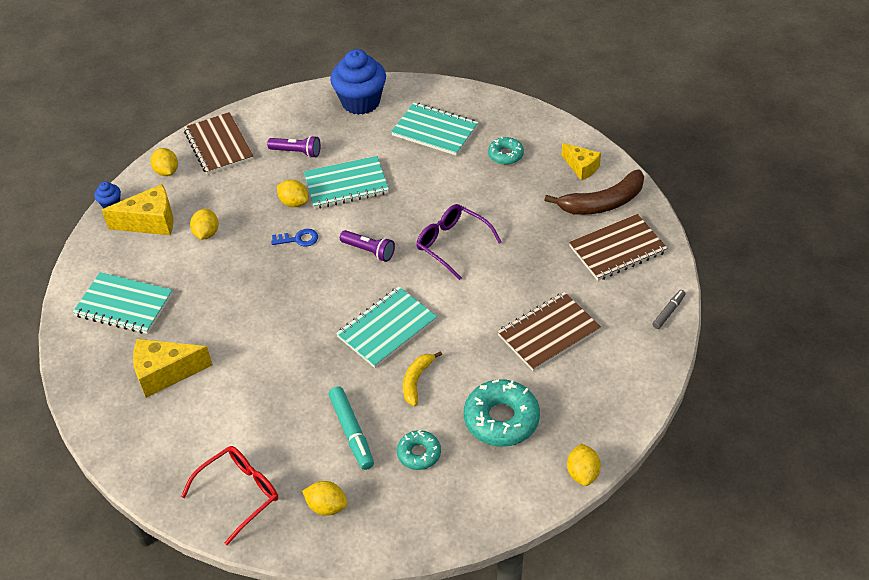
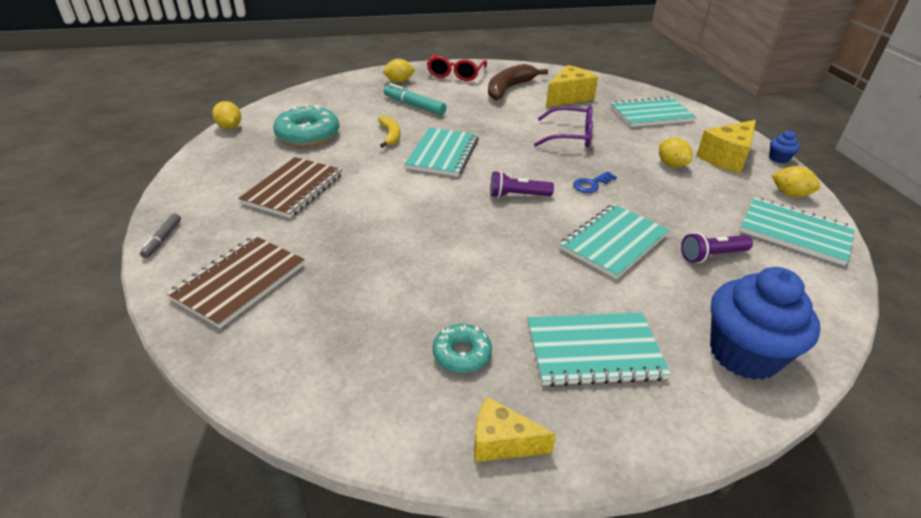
camera: 145 degrees right, 10 degrees down
brown notebook [184,112,254,175] -> turquoise notebook [740,197,855,266]
yellow lemon [277,180,309,207] -> none
turquoise donut [397,430,441,470] -> none
purple glasses [416,204,502,280] -> purple glasses moved to [534,106,593,148]
brown banana [544,169,644,215] -> brown banana moved to [488,64,548,100]
yellow cheese [561,143,601,181] -> yellow cheese moved to [474,396,556,462]

